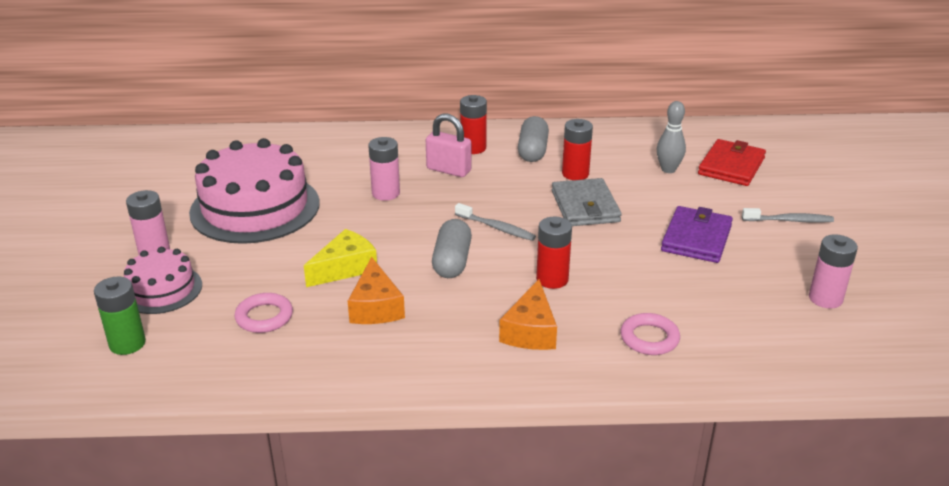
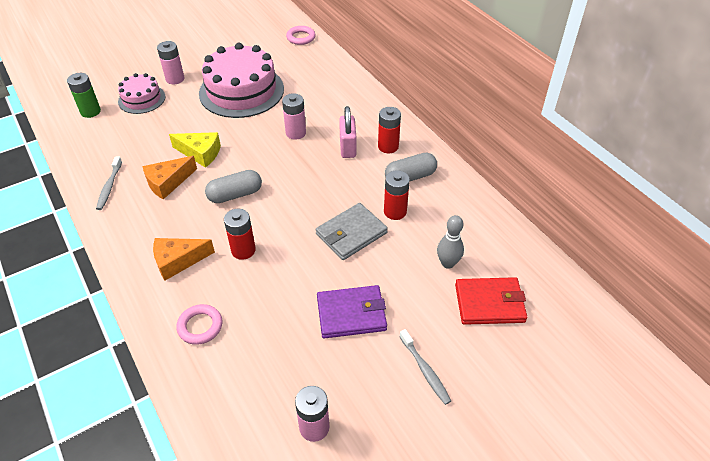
camera: 60 degrees right, 15 degrees up
pink ring [234,293,293,333] -> pink ring moved to [286,26,316,45]
grey toothbrush [455,203,536,241] -> grey toothbrush moved to [96,157,122,210]

